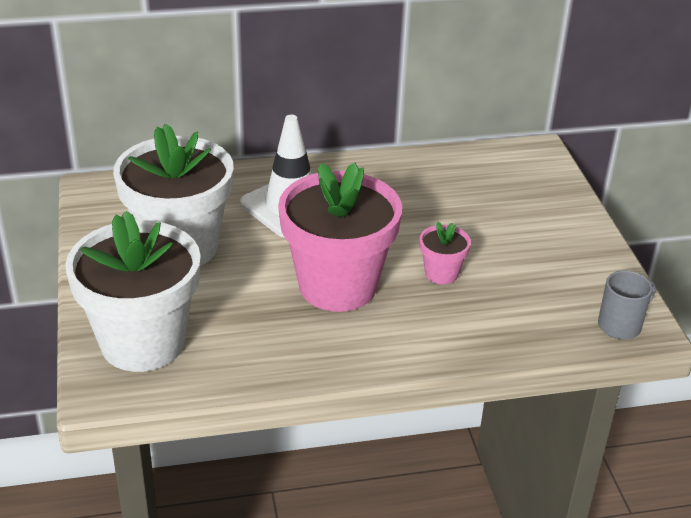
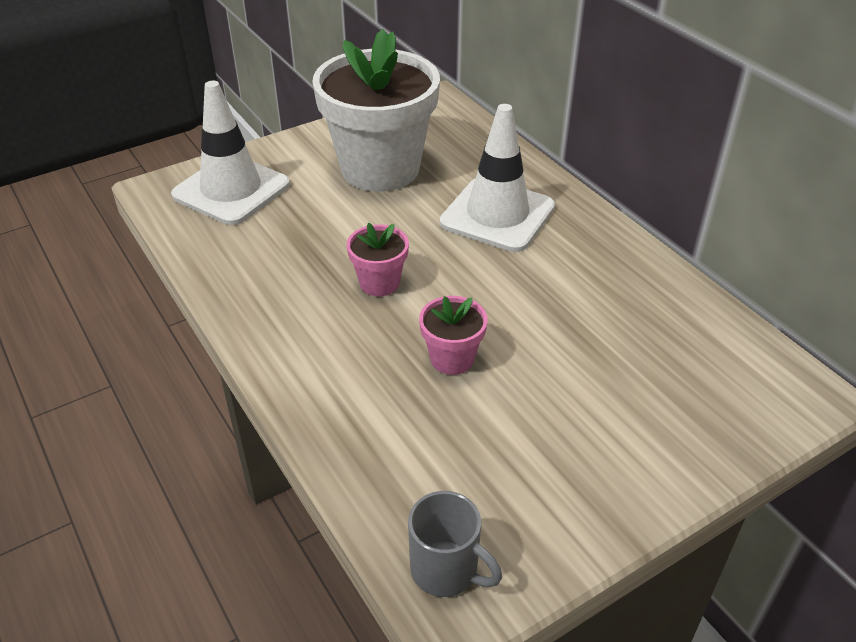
camera: 70 degrees right, 5 degrees up
white flower pot [65,211,201,372] -> white traffic cone [171,81,290,225]
pink flower pot [278,163,402,312] -> pink flower pot [347,223,409,296], size x0.44

